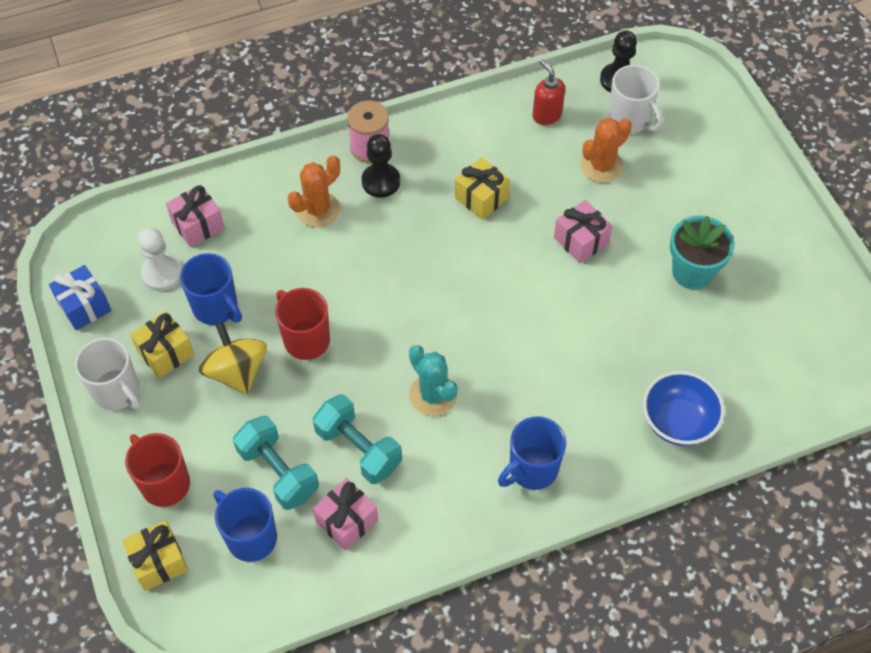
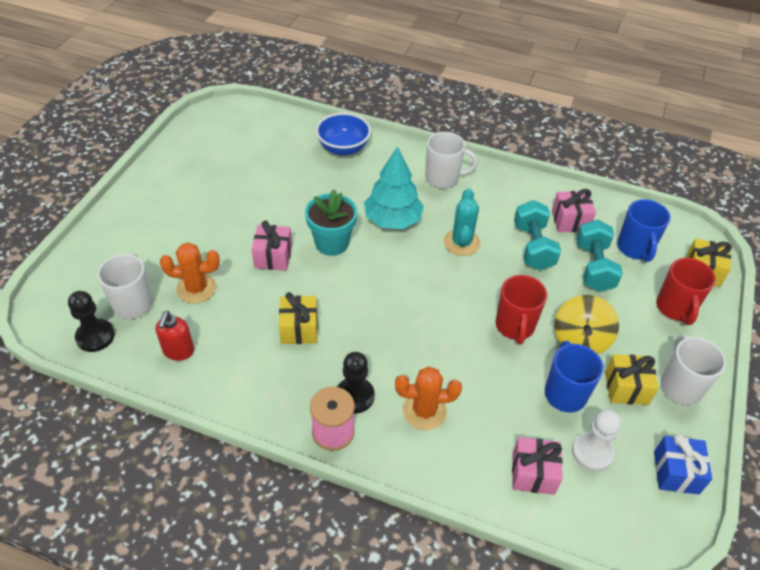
camera: 140 degrees left, 10 degrees down
blue mug [498,416,566,490] -> white mug [425,132,478,188]
turquoise flower pot [670,216,735,289] -> turquoise flower pot moved to [305,189,357,256]
none -> turquoise tree [364,146,424,229]

